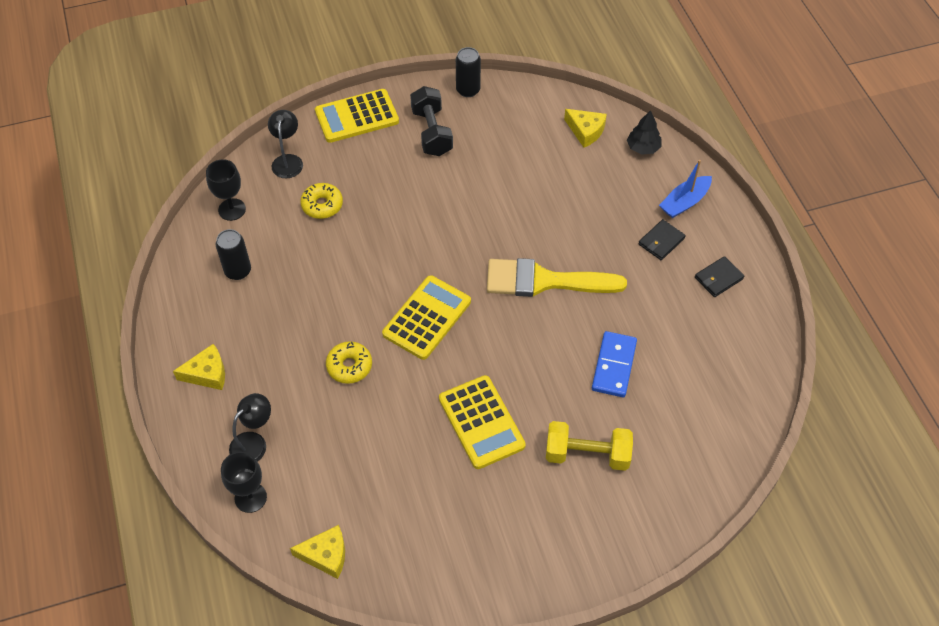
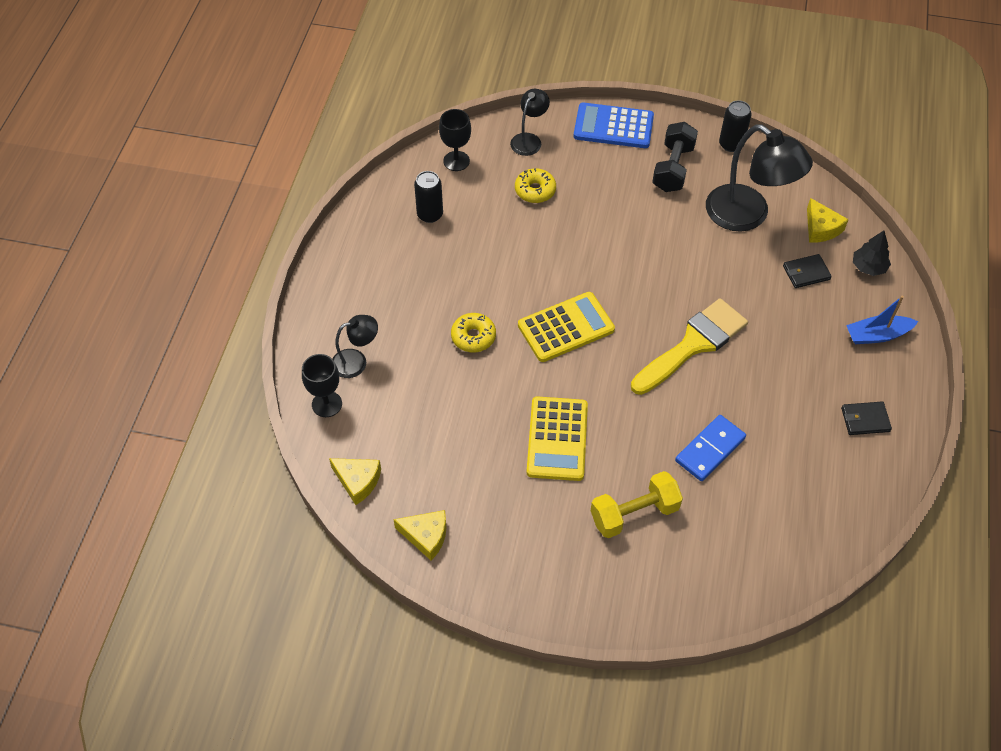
camera: 30 degrees right, 0 degrees up
yellow cheese [173,344,225,390] -> yellow cheese moved to [394,510,447,561]
yellow calculator [315,89,399,143] -> blue calculator [574,103,654,148]
yellow brush [487,258,627,297] -> yellow brush turned 105 degrees clockwise [631,298,748,395]
yellow dumbbell [546,421,633,471] -> yellow dumbbell turned 60 degrees counterclockwise [591,471,683,538]
black wallet [638,219,686,260] -> black wallet moved to [783,254,832,288]
none -> black lamp [706,124,813,232]

